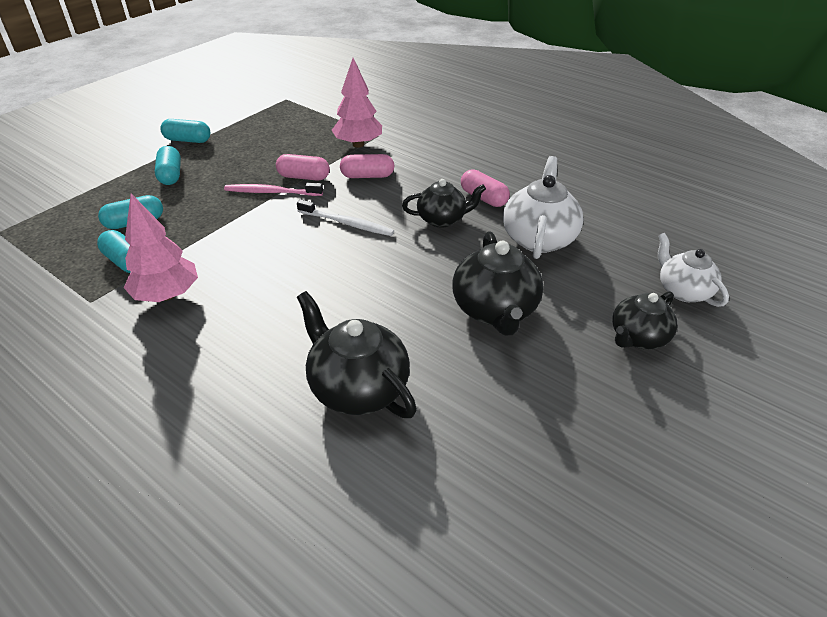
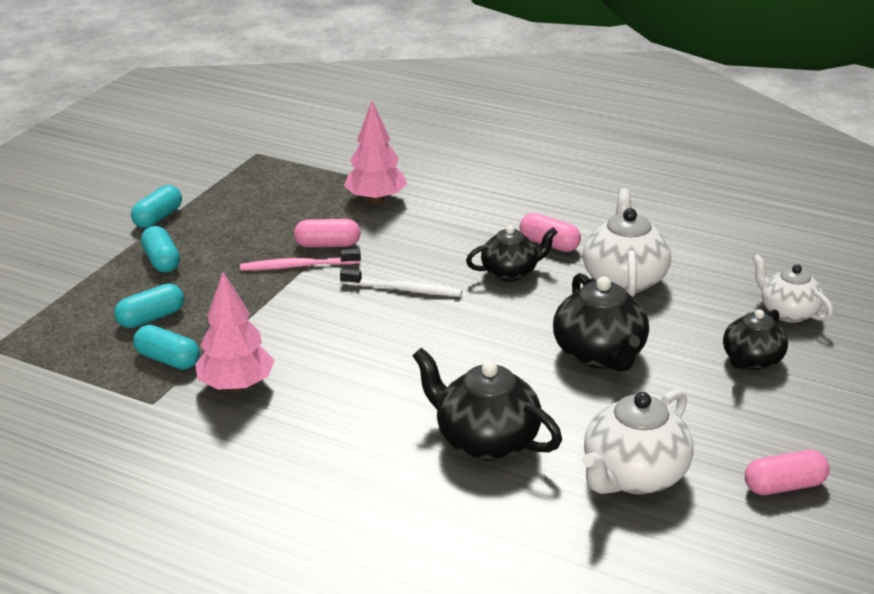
camera: 10 degrees left, 10 degrees down
turquoise capsule [160,119,210,143] -> turquoise capsule turned 60 degrees counterclockwise [131,185,182,228]
pink capsule [340,154,394,178] -> pink capsule moved to [745,450,829,495]
none -> white teapot [582,389,694,494]

